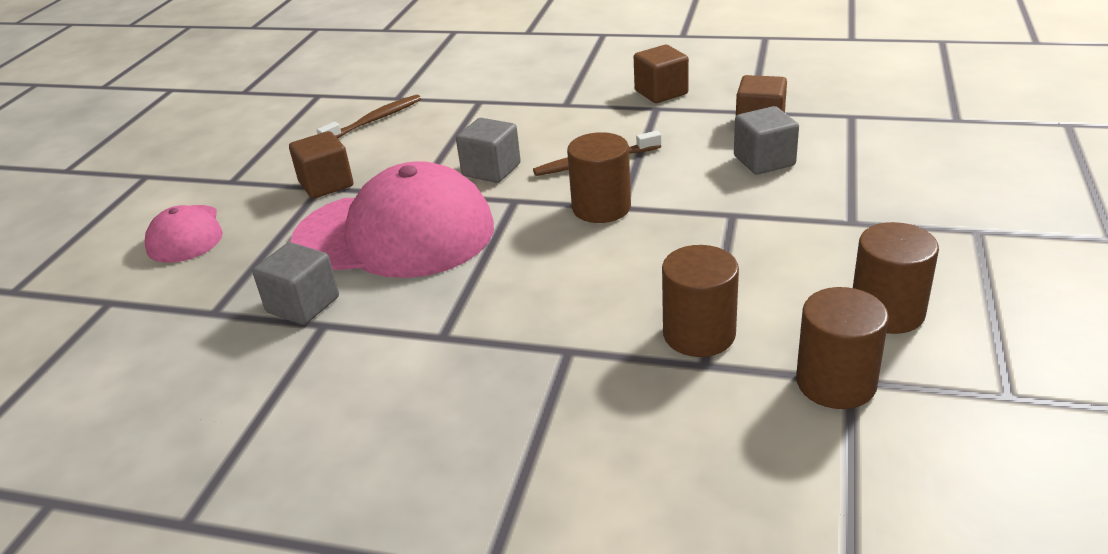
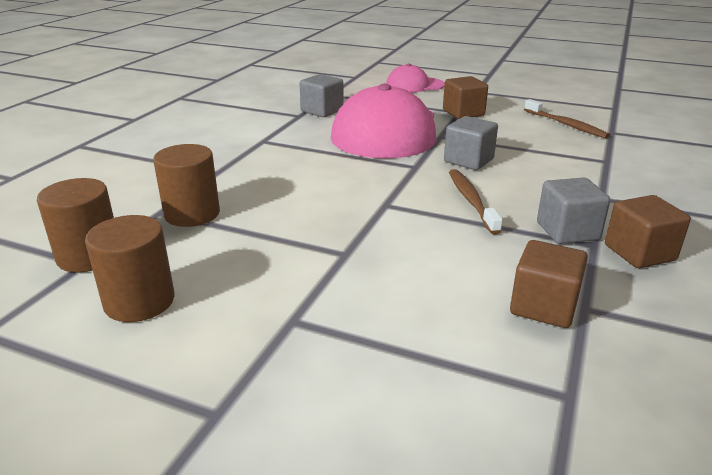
camera: 95 degrees right, 5 degrees down
brown cylinder [567,132,631,223] -> none
grey cube [734,106,799,175] -> grey cube moved to [537,177,610,244]

